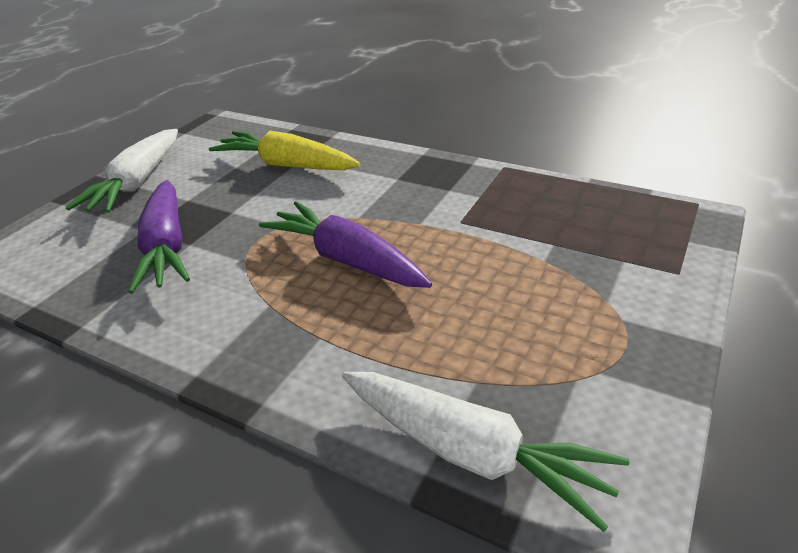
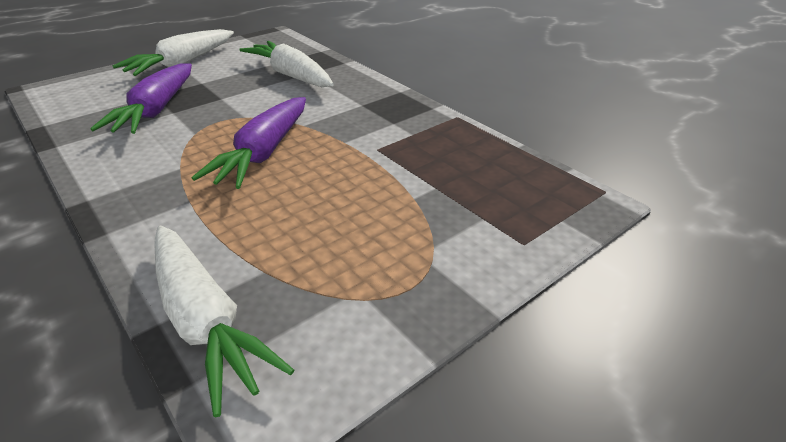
camera: 20 degrees right, 0 degrees up
yellow carrot [209,131,360,170] -> white carrot [239,41,334,87]
purple carrot [259,201,432,288] -> purple carrot turned 135 degrees counterclockwise [192,97,306,189]

